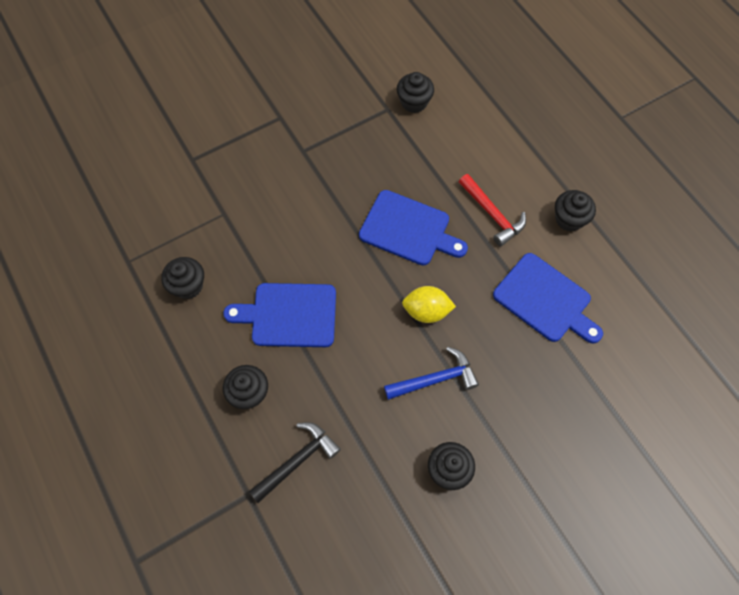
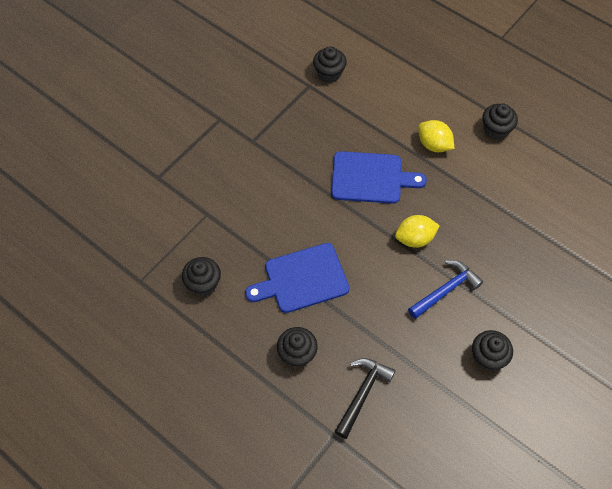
camera: 20 degrees left, 5 degrees down
red hammer [459,174,526,247] -> yellow lemon [418,120,455,152]
blue cutting board [493,253,603,344] -> none

